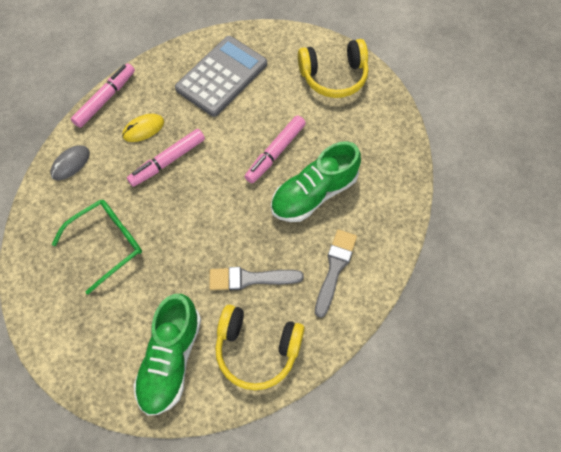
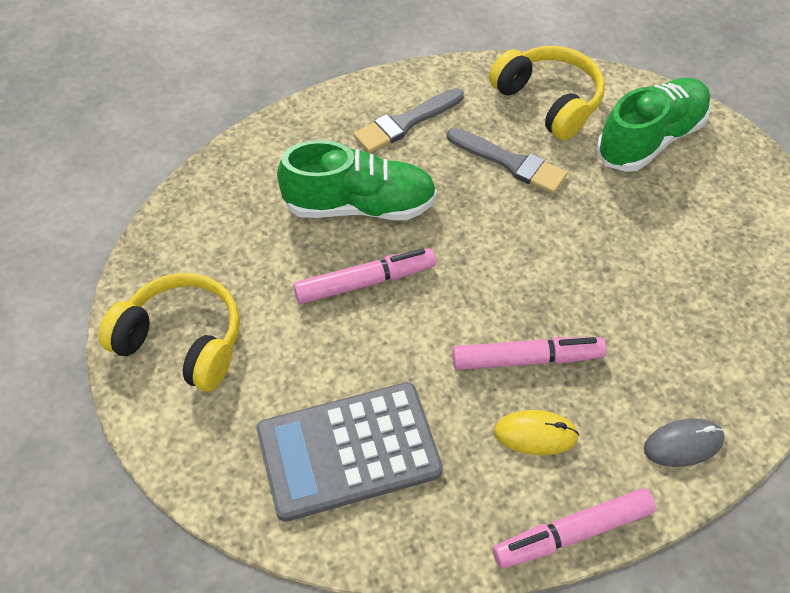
camera: 145 degrees left, 10 degrees down
green glasses [52,200,142,294] -> none

